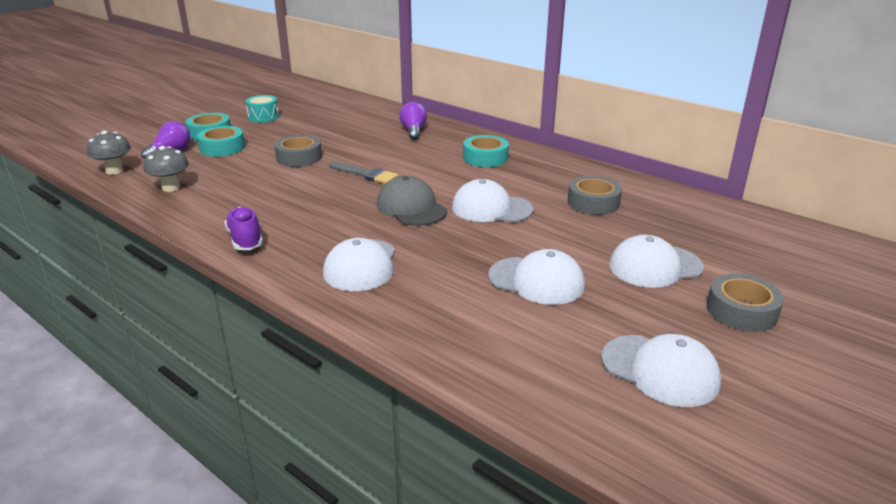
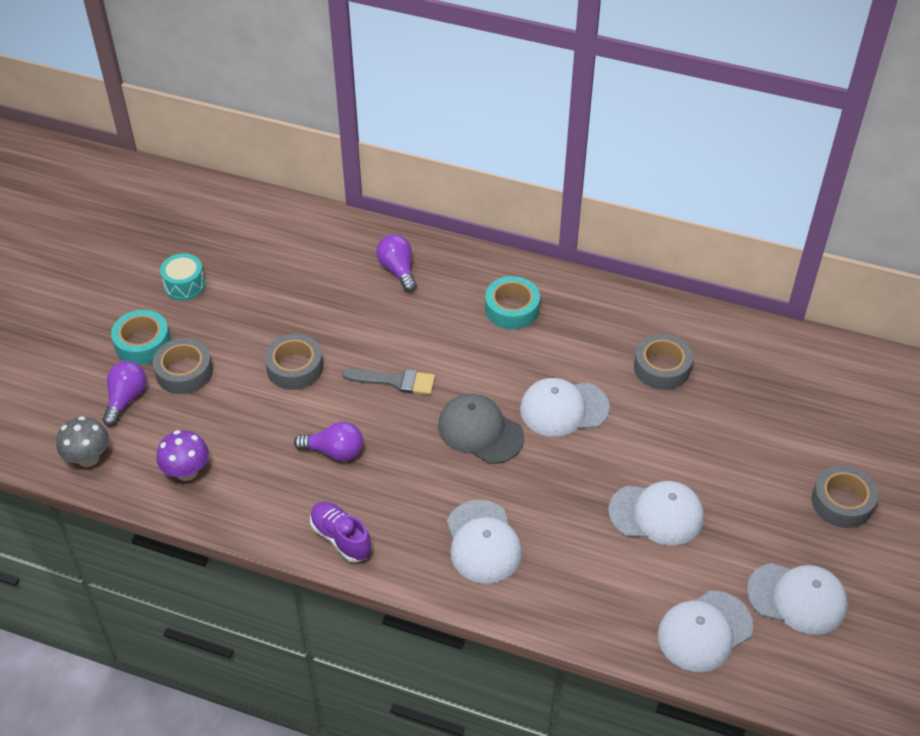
camera: 20 degrees left, 20 degrees up
grey mushroom [144,146,189,192] -> purple mushroom [156,430,209,481]
turquoise tape [197,126,245,157] -> grey tape [153,338,213,394]
white cap [609,235,704,288] -> white cap moved to [658,591,753,672]
none -> purple light bulb [294,421,363,461]

